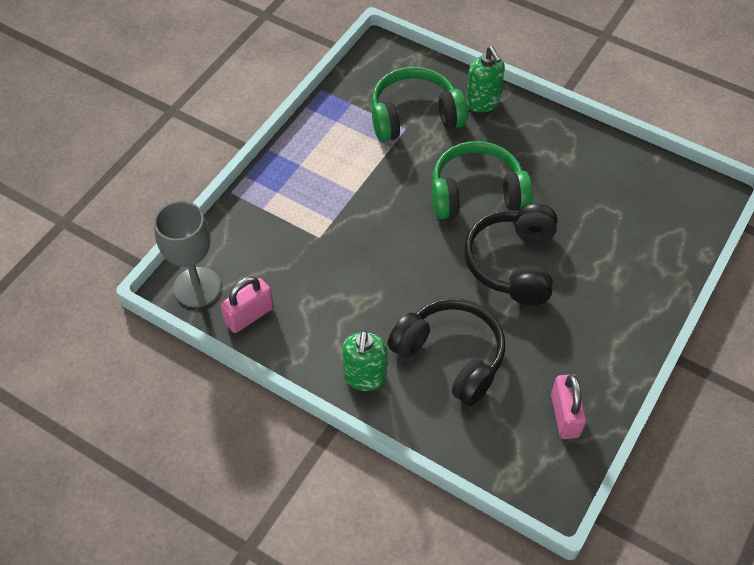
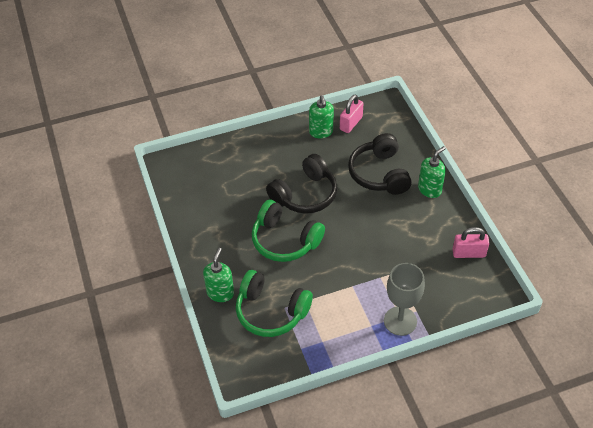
camera: 140 degrees left, 5 degrees down
grey goblet [154,201,221,307] -> grey goblet moved to [384,263,425,336]
none -> green soap dispenser [309,95,334,138]

